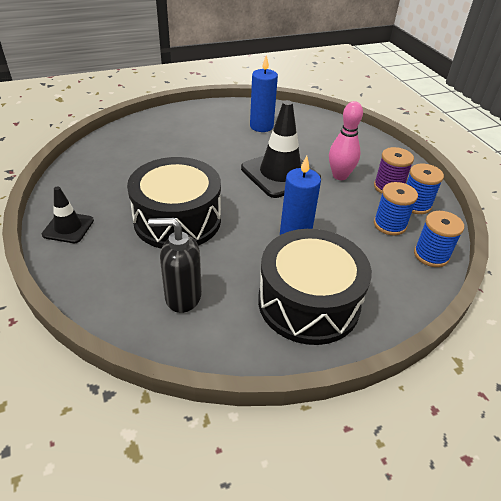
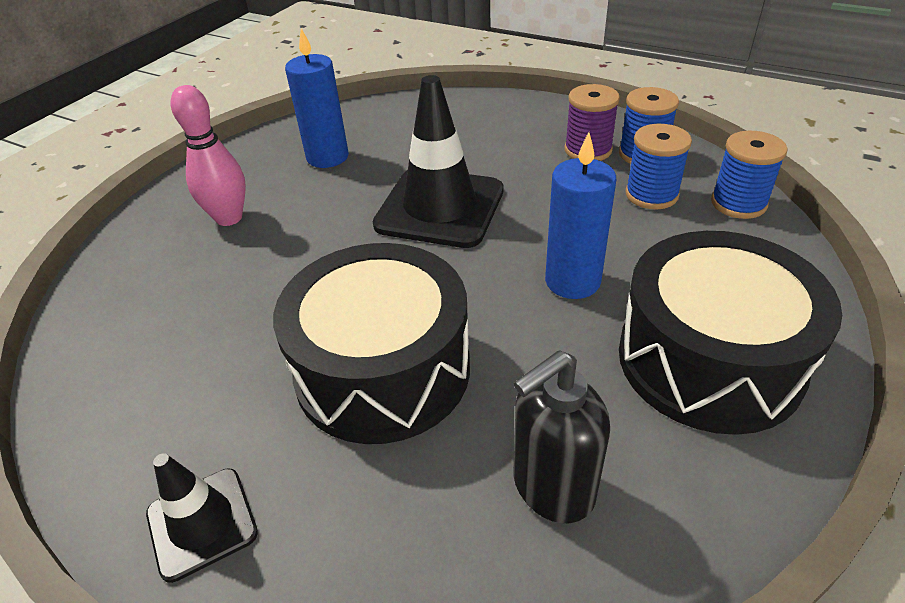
camera: 35 degrees left, 0 degrees up
pink bowling pin [329,101,363,180] -> pink bowling pin moved to [171,85,246,226]

